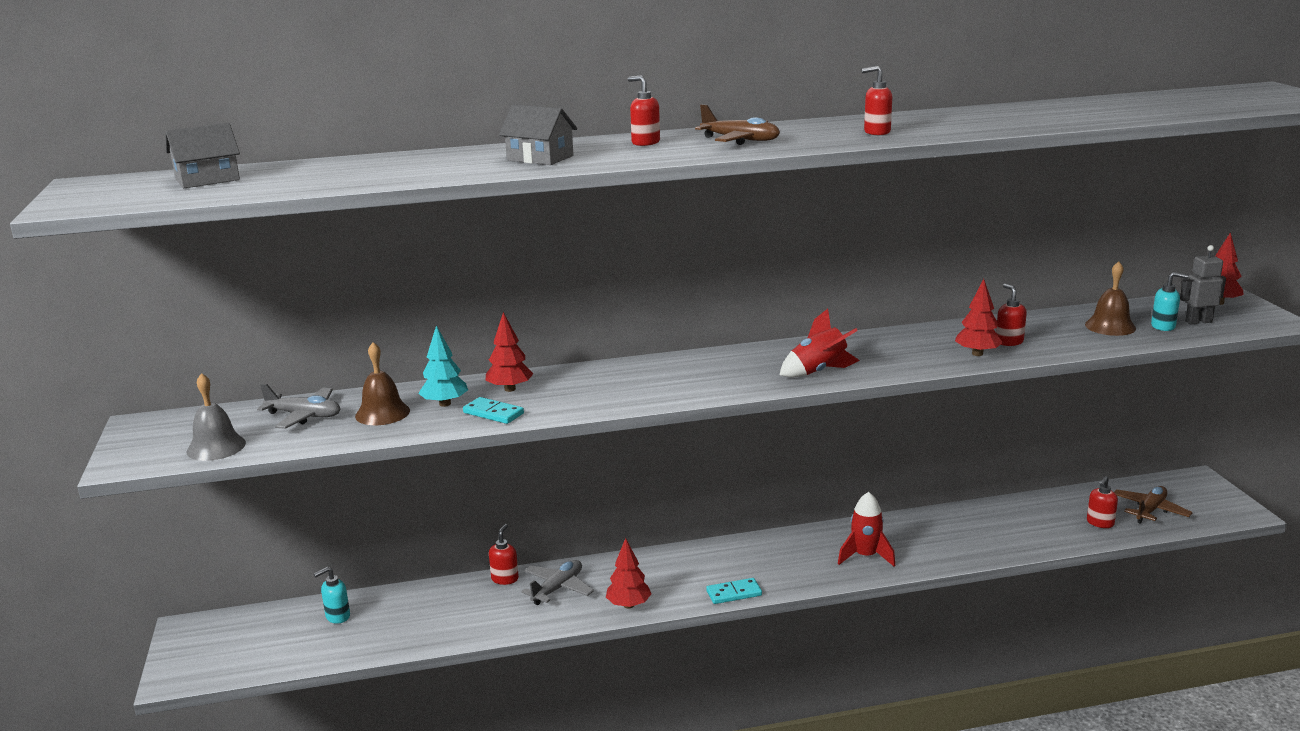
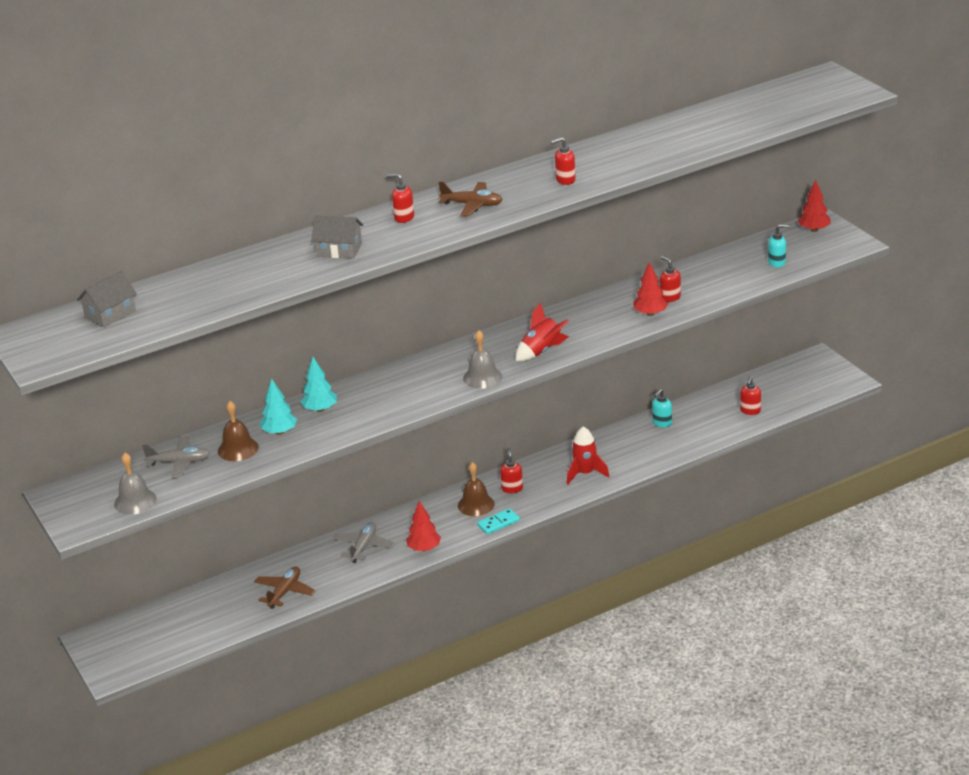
camera: 15 degrees left, 10 degrees up
turquoise soap dispenser [314,567,350,624] -> turquoise soap dispenser moved to [652,389,672,428]
turquoise domino [463,397,524,424] -> none
red tree [486,312,533,392] -> turquoise tree [300,357,337,412]
red soap dispenser [489,524,519,585] -> red soap dispenser moved to [500,448,523,493]
brown bell [1085,261,1136,336] -> brown bell moved to [458,462,495,516]
brown plane [1114,486,1193,524] -> brown plane moved to [254,567,316,609]
grey robot [1180,245,1226,324] -> none
none -> grey bell [463,330,502,389]

